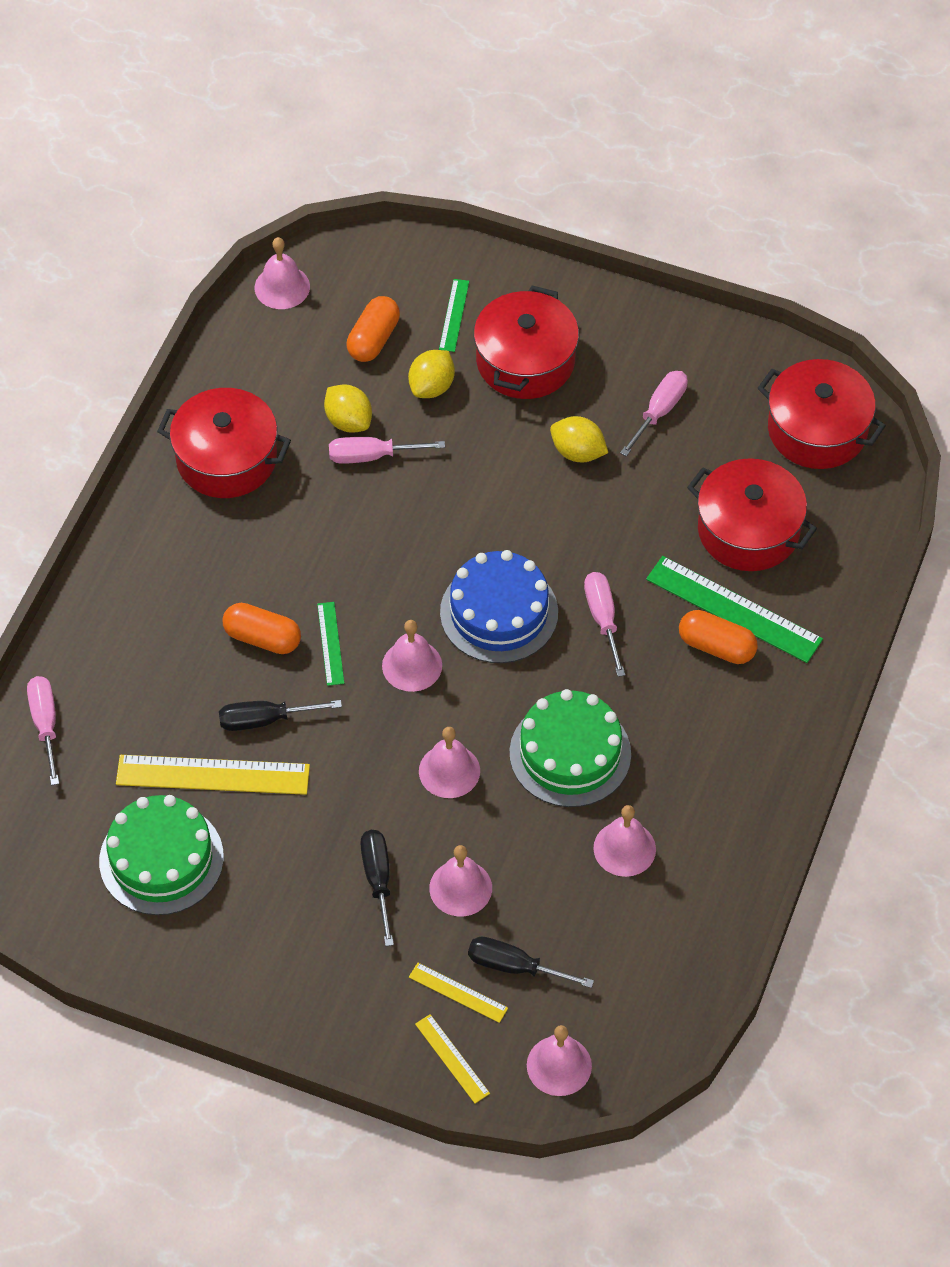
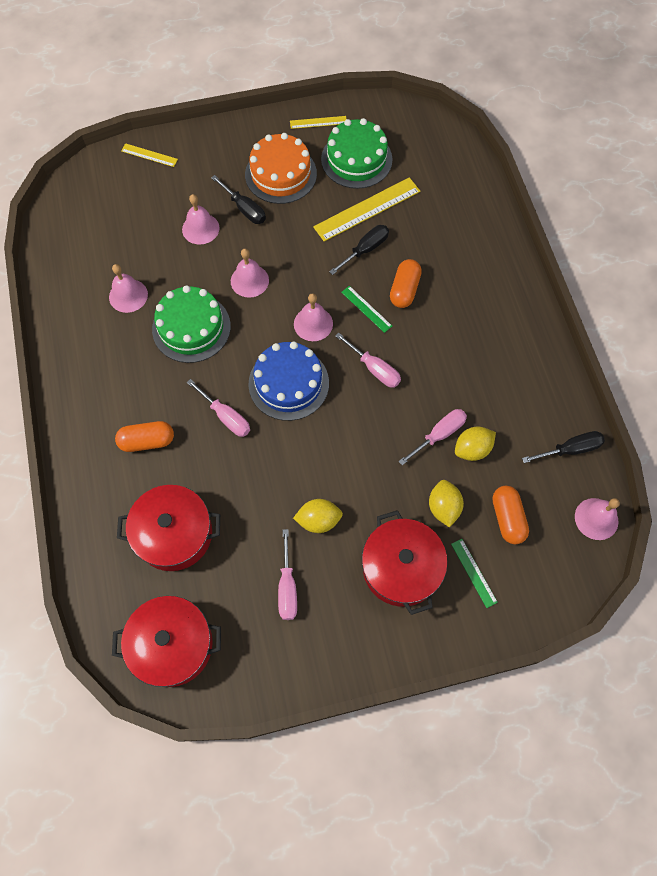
camera: 145 degrees right, 10 degrees up
pink screwdriver [27,676,59,785] -> pink screwdriver moved to [335,333,401,388]
red pot [157,388,291,498] -> none
orange capsule [222,603,301,654] -> orange capsule turned 60 degrees counterclockwise [390,259,422,308]
yellow lemon [324,385,372,432] -> yellow lemon turned 45 degrees counterclockwise [455,427,496,461]
yellow ruler [409,963,508,1023] -> yellow ruler moved to [290,116,346,129]
black screwdriver [468,937,594,988] -> black screwdriver moved to [522,431,605,463]
pink bell [527,1025,592,1096] -> none
green ruler [646,556,823,663] -> none
none -> orange cake [245,133,317,204]

